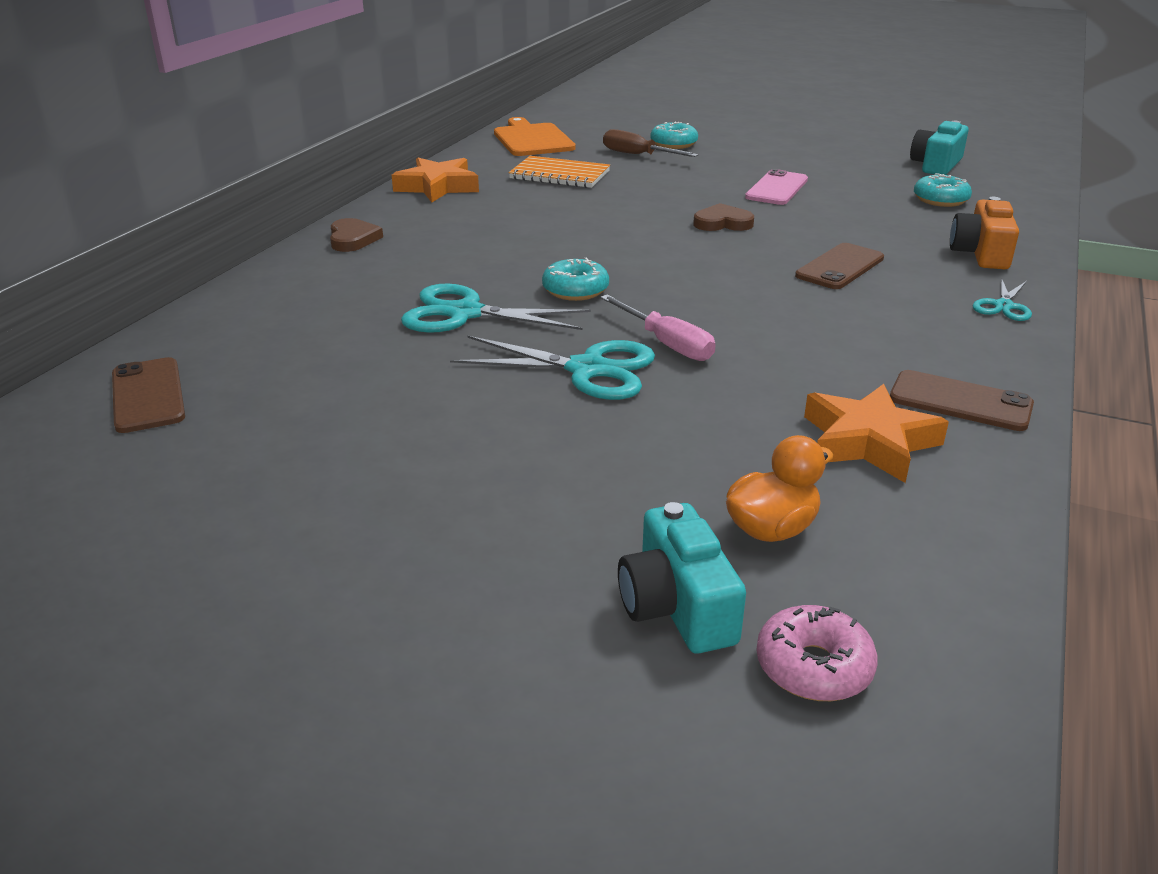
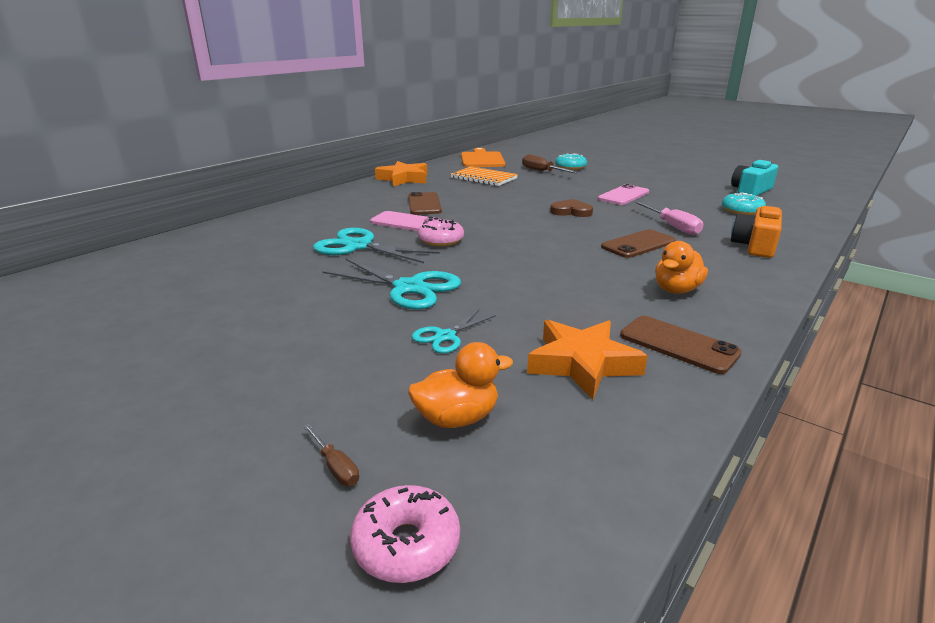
camera: 15 degrees right, 5 degrees down
brown phone [112,357,185,433] -> brown phone moved to [408,192,442,215]
brown heart [330,218,383,252] -> none
turquoise donut [542,258,609,301] -> pink donut [418,220,464,247]
pink screwdriver [600,295,716,361] -> pink screwdriver moved to [635,201,704,235]
turquoise camera [618,502,746,653] -> brown screwdriver [303,424,359,486]
turquoise scissors [972,278,1032,321] -> turquoise scissors moved to [412,310,496,353]
none -> pink phone [370,211,441,231]
none -> orange duck [655,241,708,294]

